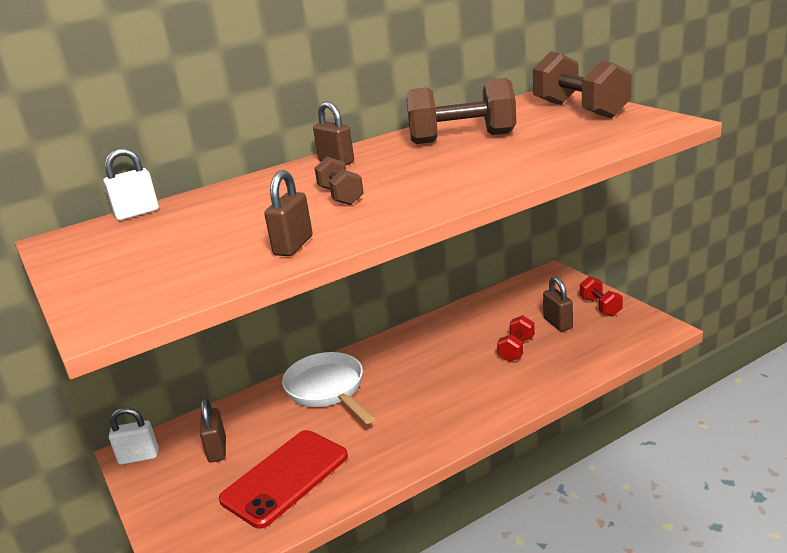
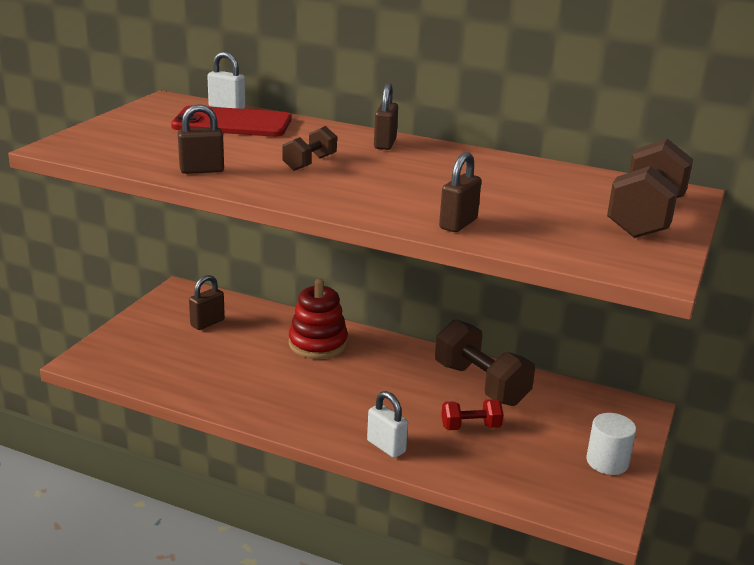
camera: 50 degrees right, 0 degrees up
white padlock [109,407,159,465] -> white padlock moved to [367,391,408,458]
red phone [219,430,348,529] -> red phone moved to [171,106,291,137]
white pan [282,352,375,424] -> red stacking toy [289,279,348,359]
brown dumbbell [406,78,516,144] -> brown dumbbell moved to [435,319,535,406]
brown padlock [543,276,573,332] -> brown padlock moved to [439,152,481,232]
red dumbbell [580,276,623,316] -> white cylinder [587,413,637,475]

